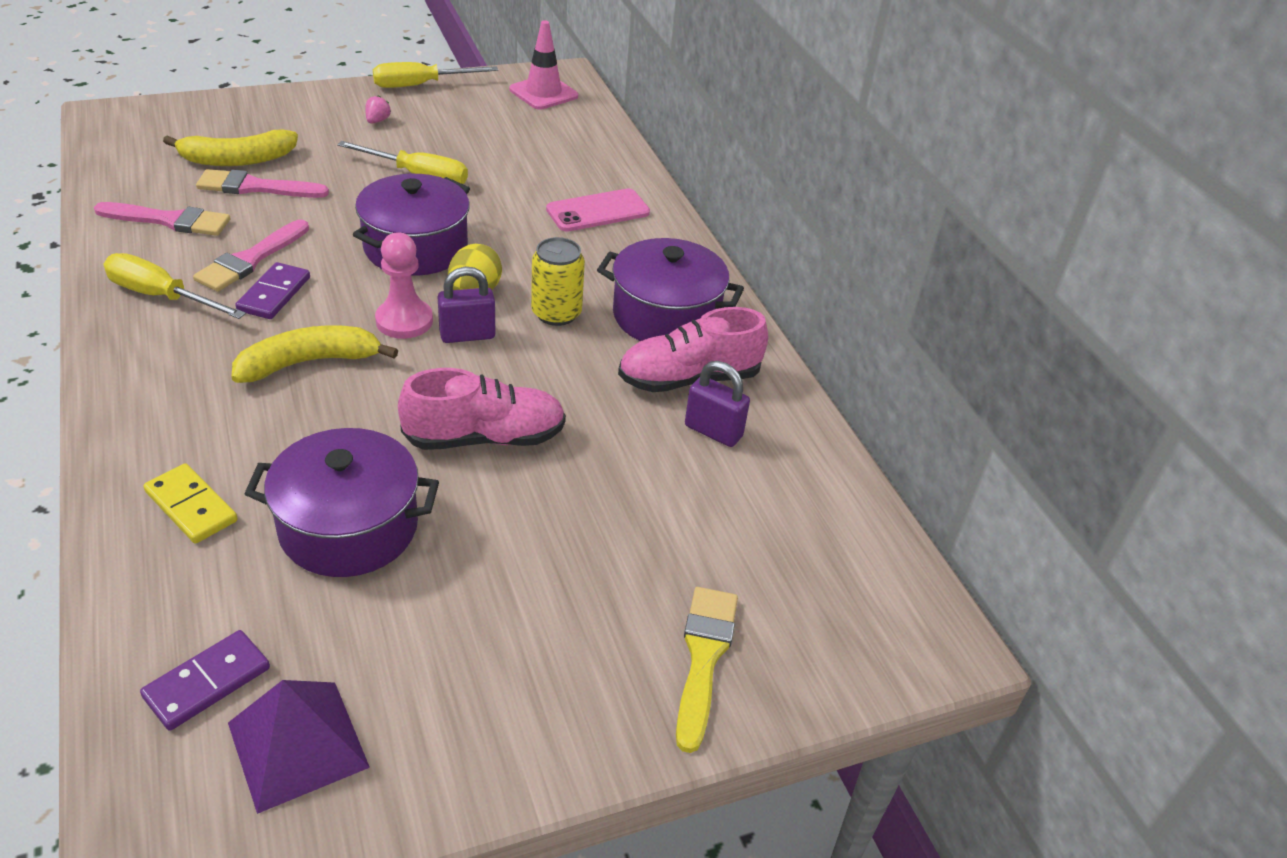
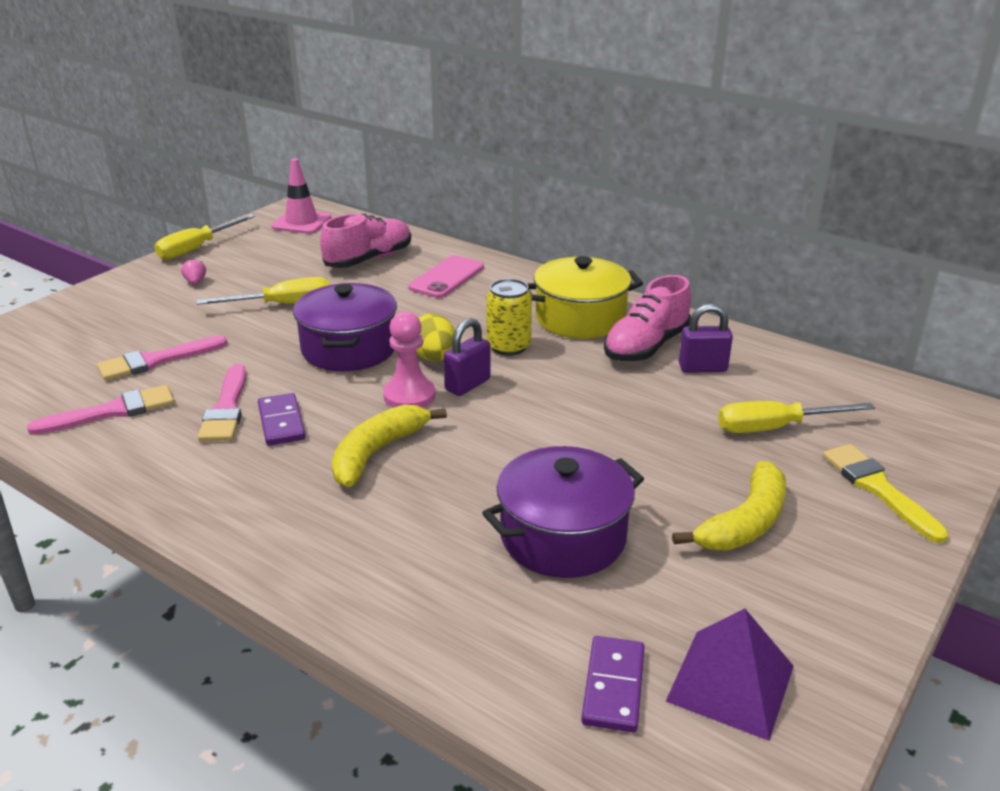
camera: 30 degrees left, 10 degrees down
yellow screwdriver [103,253,246,319] -> yellow screwdriver moved to [718,401,875,433]
yellow domino [143,463,238,544] -> none
yellow banana [163,129,298,166] -> yellow banana moved to [672,461,786,551]
pink shoe [398,368,566,450] -> pink shoe moved to [320,214,411,268]
purple pot [597,238,744,341] -> yellow pot [527,256,643,339]

